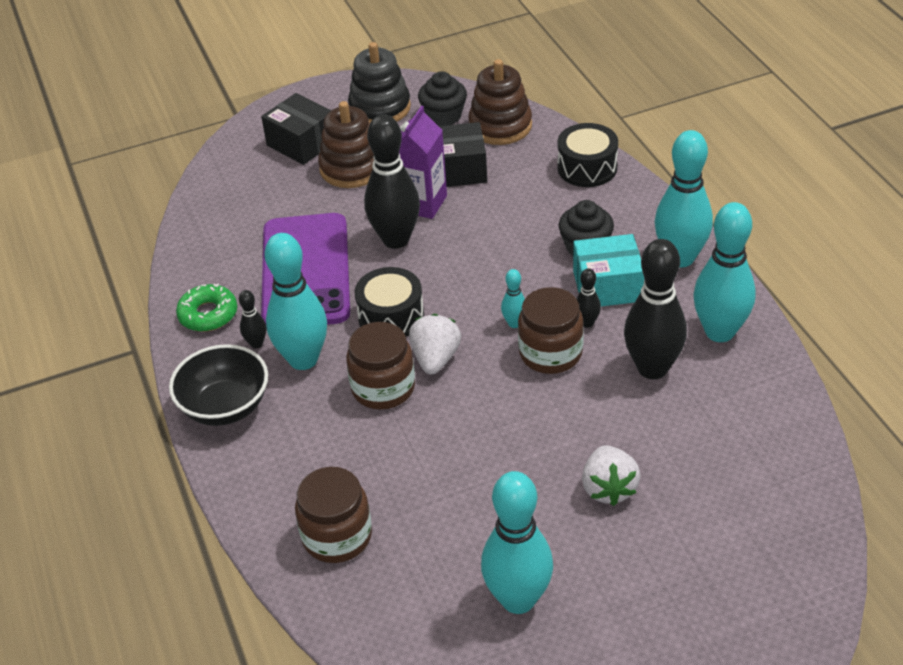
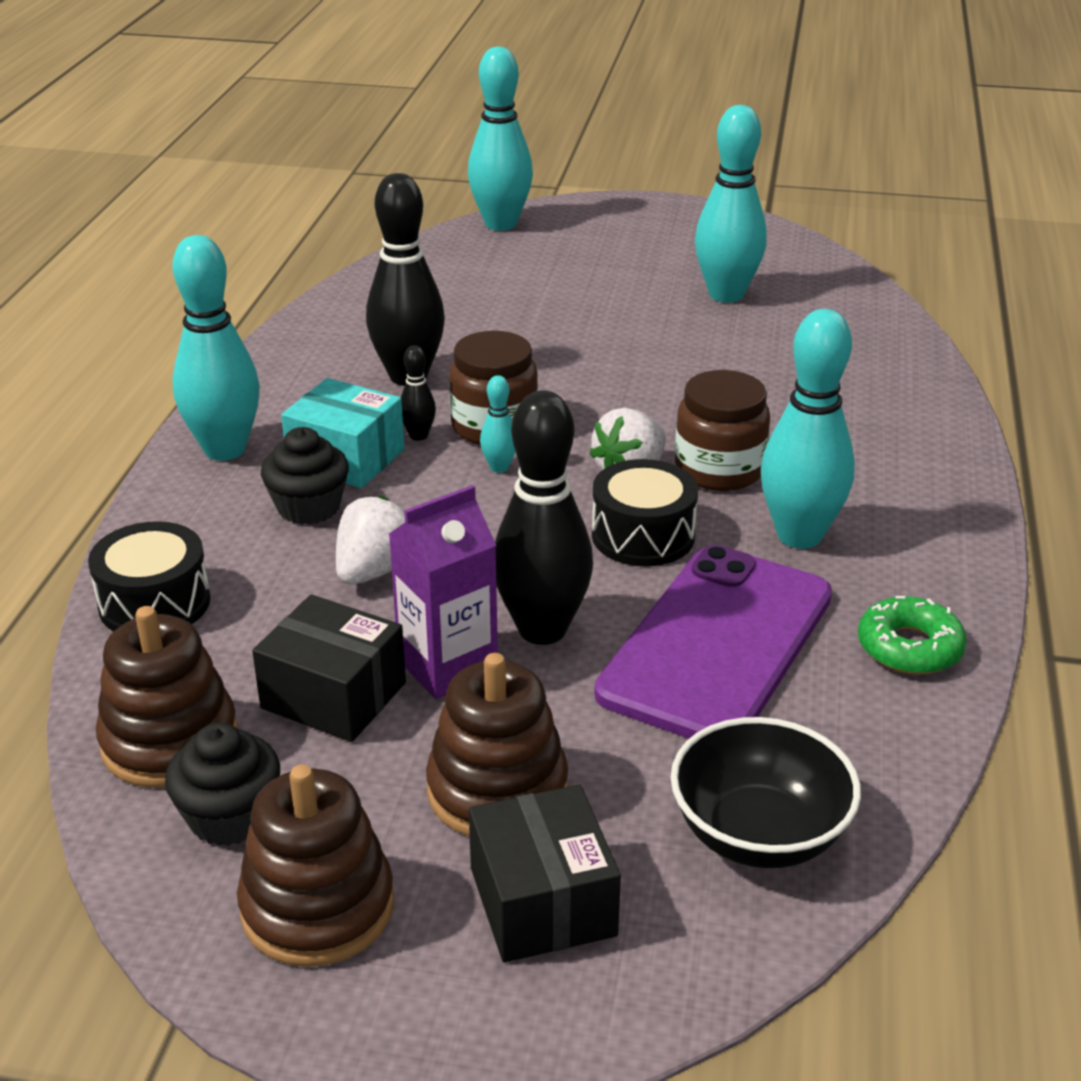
camera: 150 degrees left, 10 degrees down
black bowl [169,344,268,426] -> black bowl moved to [671,717,861,868]
black bowling pin [239,290,266,348] -> none
brown jar [295,467,372,563] -> none
black stacking toy [348,42,411,123] -> brown stacking toy [237,764,394,967]
white strawberry [582,445,641,506] -> white strawberry moved to [336,495,405,584]
turquoise bowling pin [693,202,756,342] -> turquoise bowling pin moved to [468,47,533,231]

